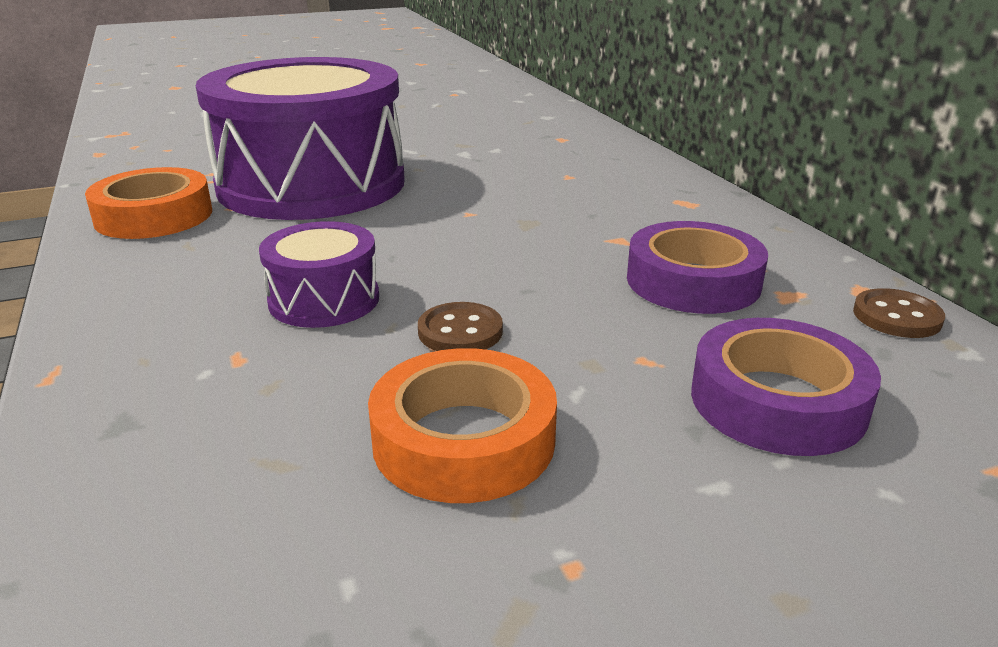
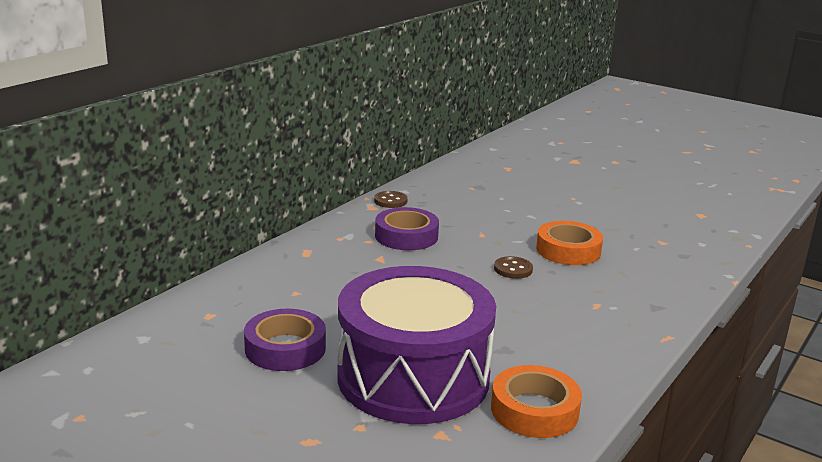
camera: 125 degrees left, 5 degrees down
purple drum [259,221,379,328] -> none
purple tape [691,318,881,456] -> purple tape moved to [244,309,326,371]

